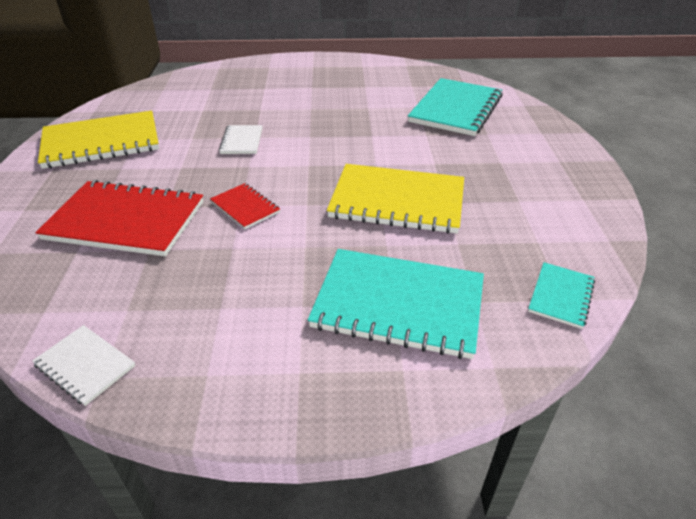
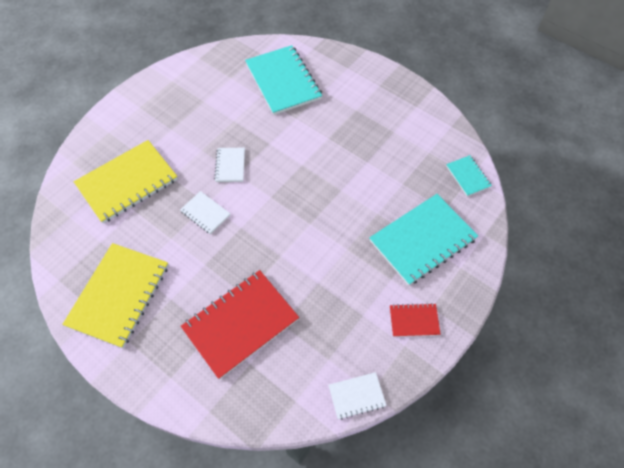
camera: 50 degrees left, 20 degrees up
red notebook [210,183,280,229] -> red notebook moved to [390,303,441,337]
yellow notebook [327,164,464,233] -> yellow notebook moved to [74,140,178,224]
none -> white notebook [214,148,245,182]

